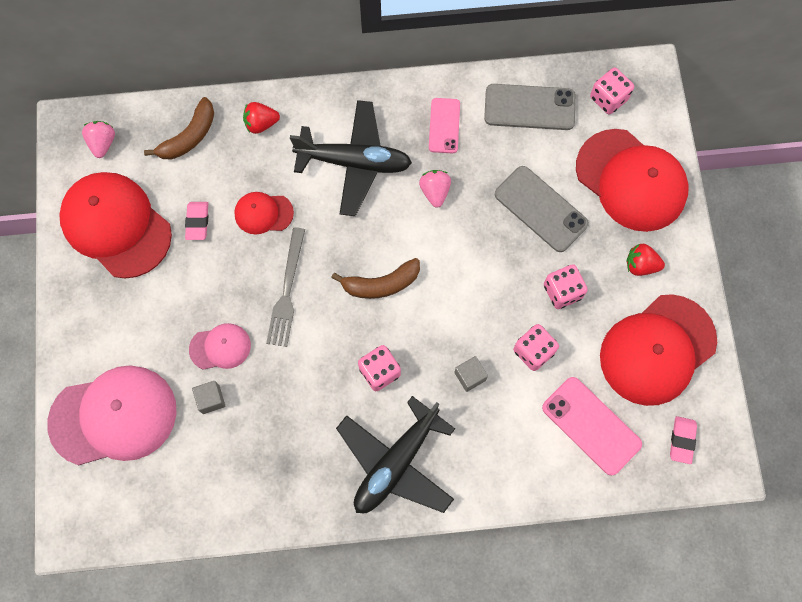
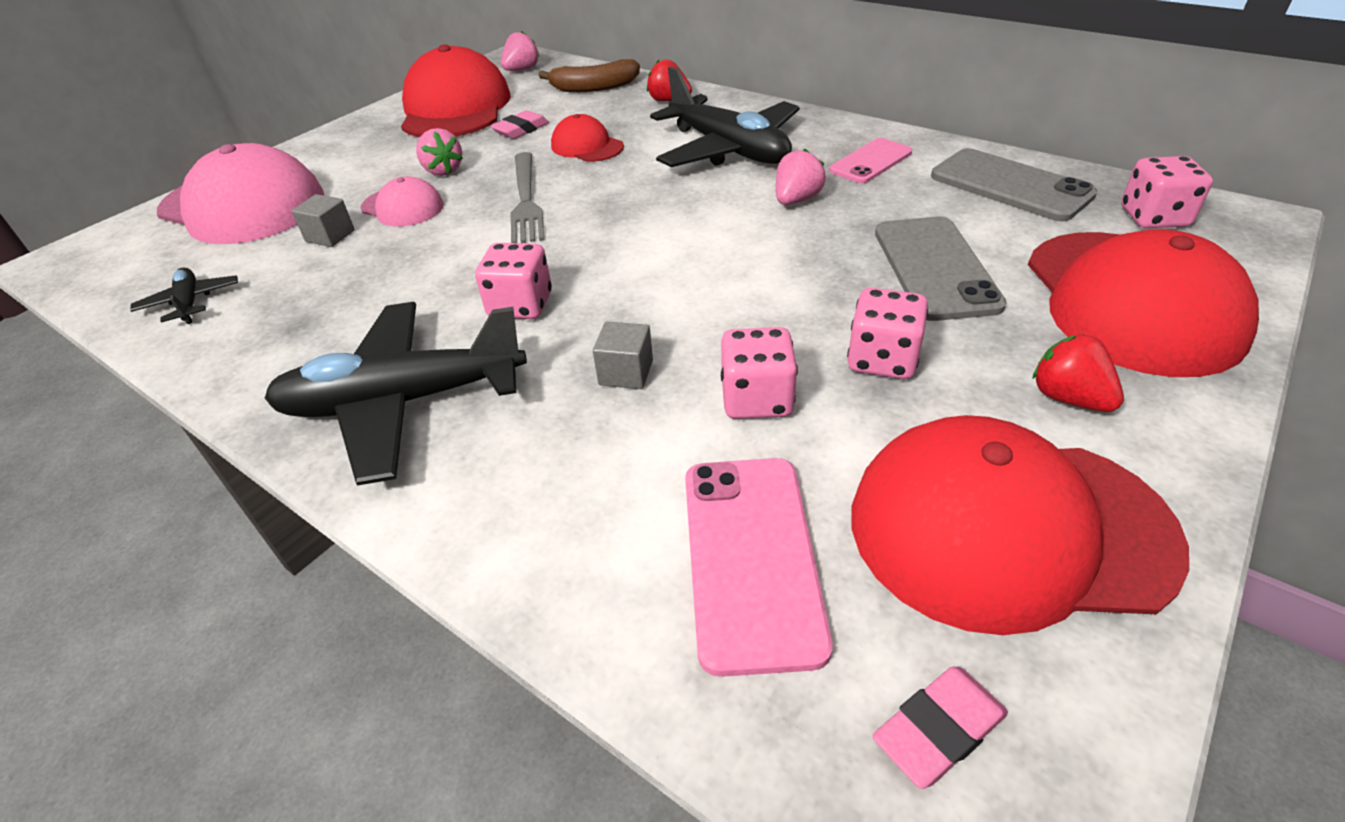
camera: 45 degrees right, 30 degrees down
grey fork [266,227,305,347] -> grey fork turned 60 degrees counterclockwise [510,152,544,243]
brown banana [331,258,420,299] -> none
none -> black plane [130,268,238,324]
none -> pink strawberry [416,128,463,176]

